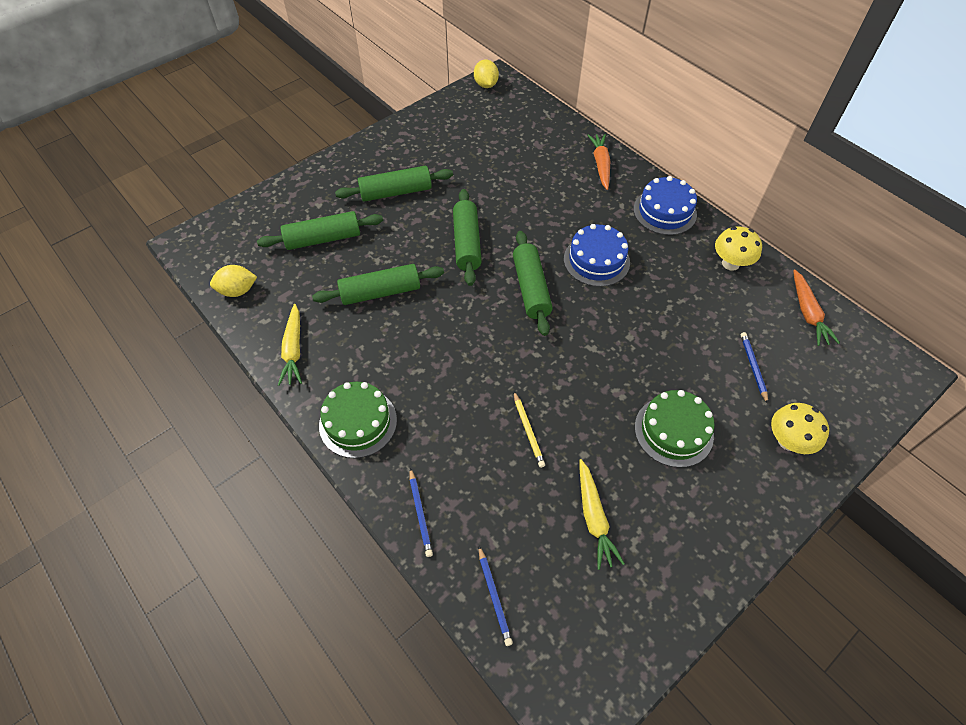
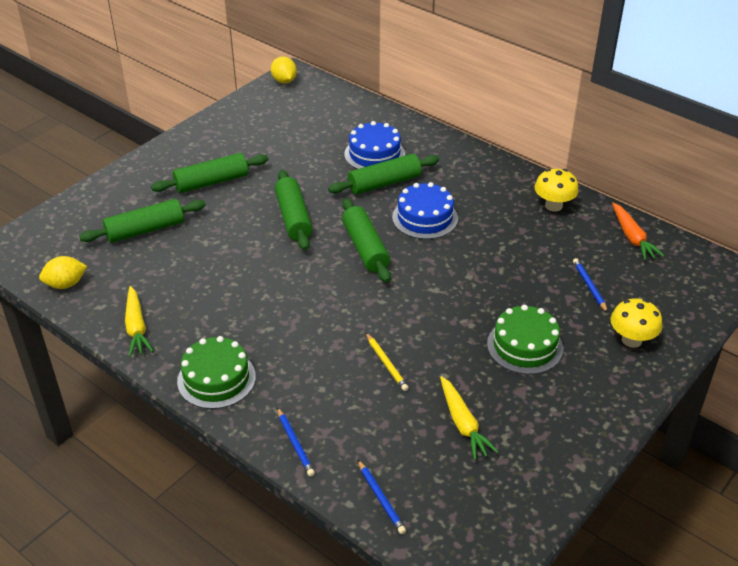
camera: 10 degrees left, 15 degrees down
green rolling pin [312,264,444,305] -> green rolling pin moved to [328,154,439,195]
orange carrot [588,134,610,190] -> none
blue cake [634,176,697,235] -> blue cake moved to [344,121,405,169]

